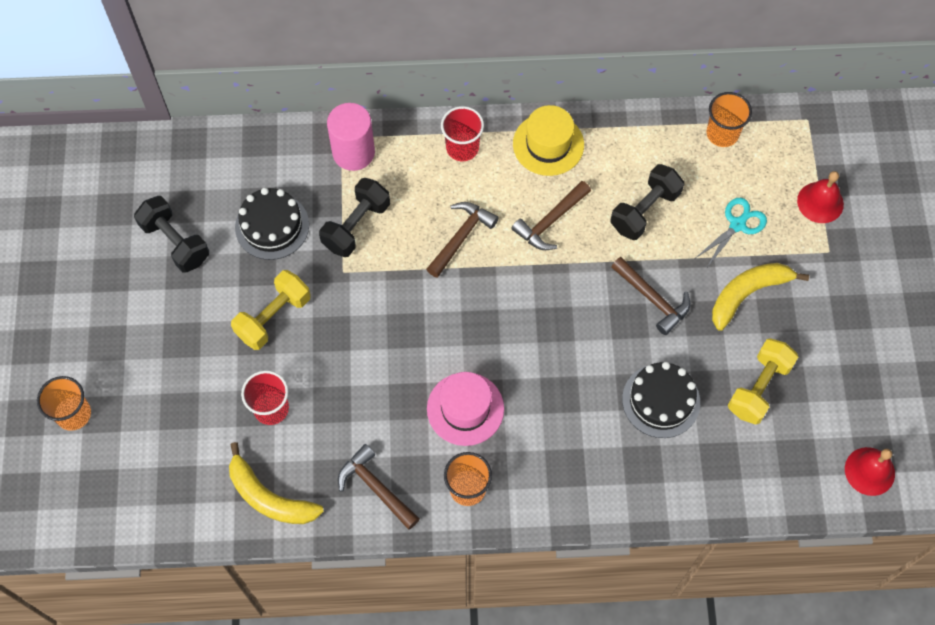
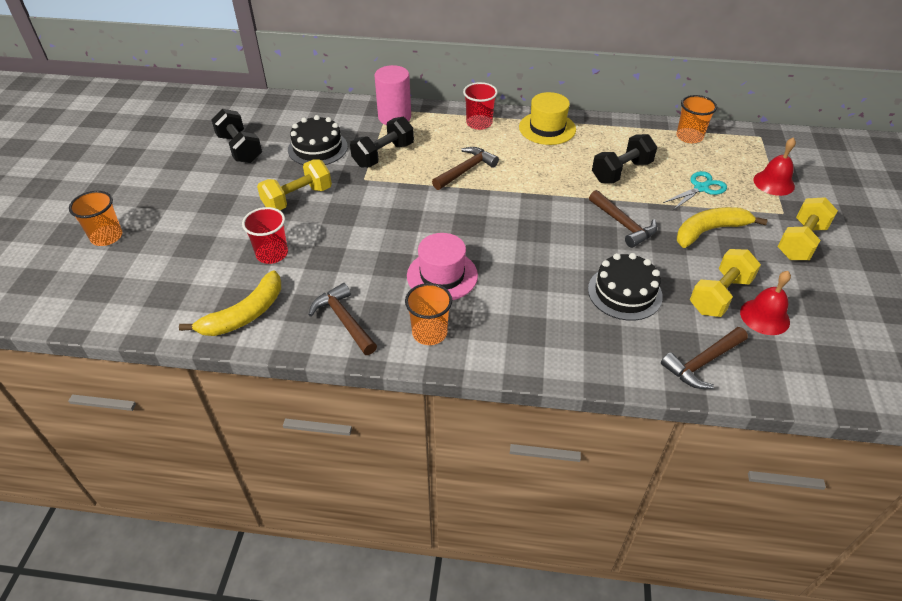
camera: 10 degrees right, 20 degrees down
yellow banana [229,442,324,524] -> yellow banana turned 90 degrees counterclockwise [179,270,281,336]
brown hammer [511,181,591,250] -> brown hammer moved to [661,327,748,389]
red bell [845,447,895,496] -> red bell moved to [740,271,791,335]
none -> yellow dumbbell [778,197,838,260]

